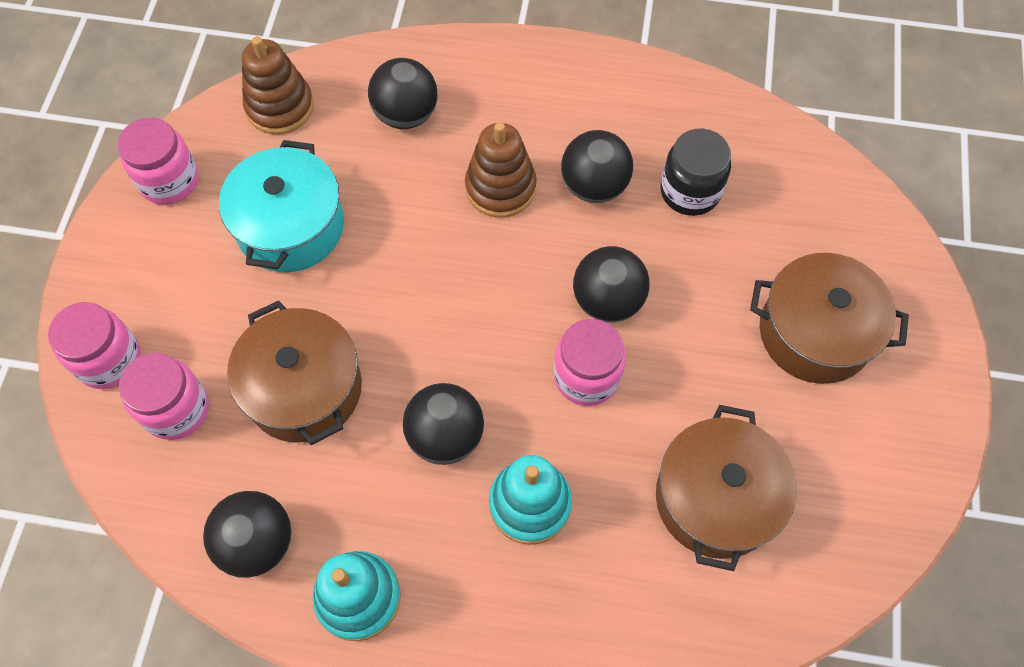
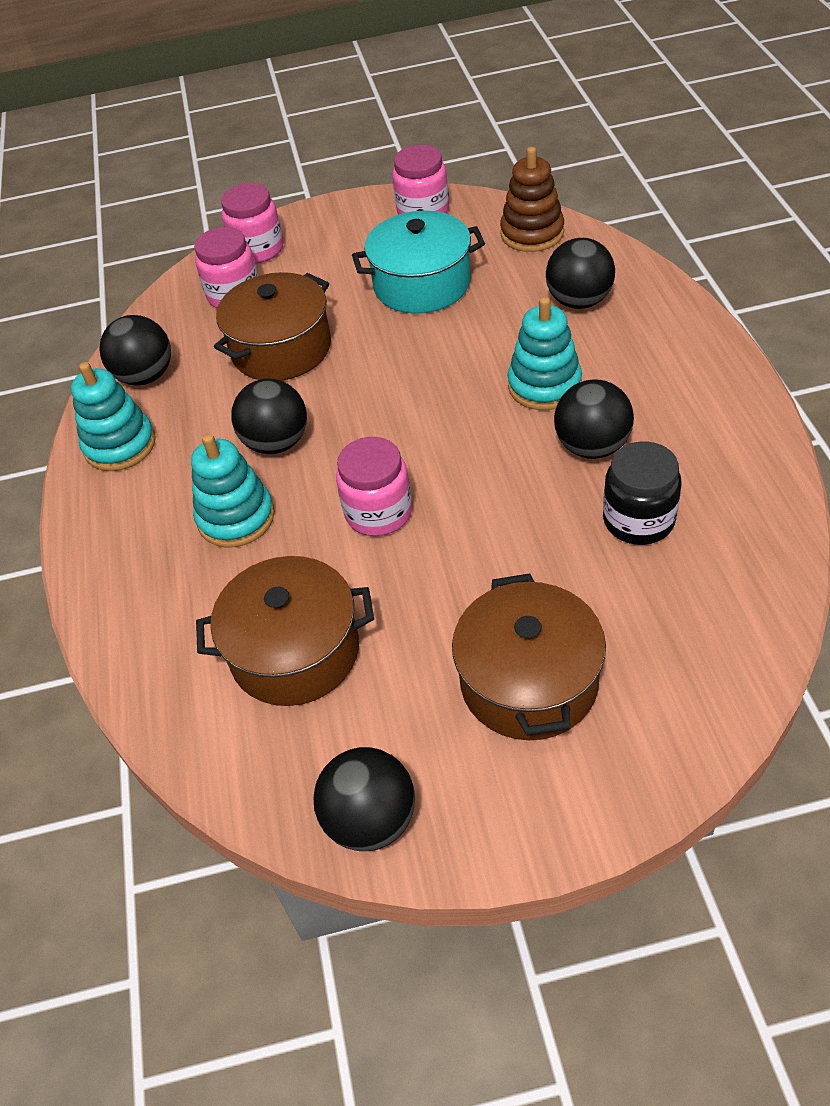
camera: 75 degrees right, 15 degrees down
brown stacking toy [465,122,537,218] -> turquoise stacking toy [508,297,582,410]
black ball [573,246,649,322] -> black ball moved to [314,747,415,851]

